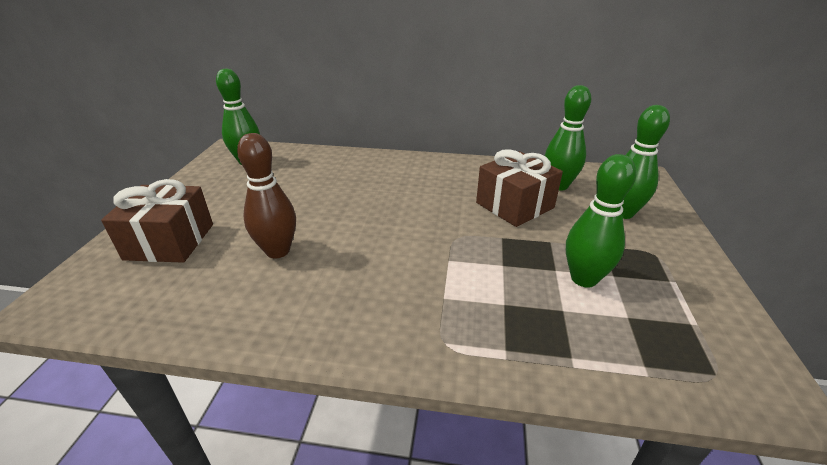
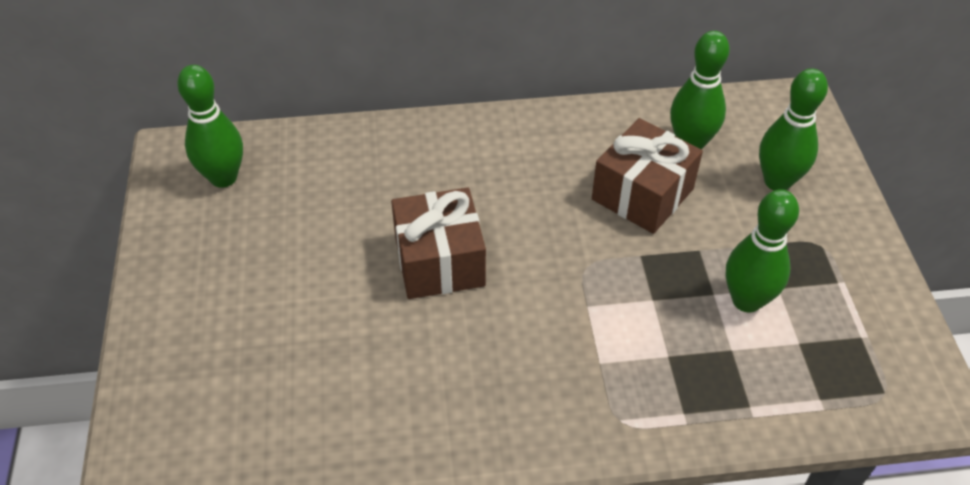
camera: 15 degrees left, 15 degrees up
brown gift [101,179,213,263] -> brown gift moved to [391,187,486,299]
brown bowling pin [237,133,296,258] -> none

